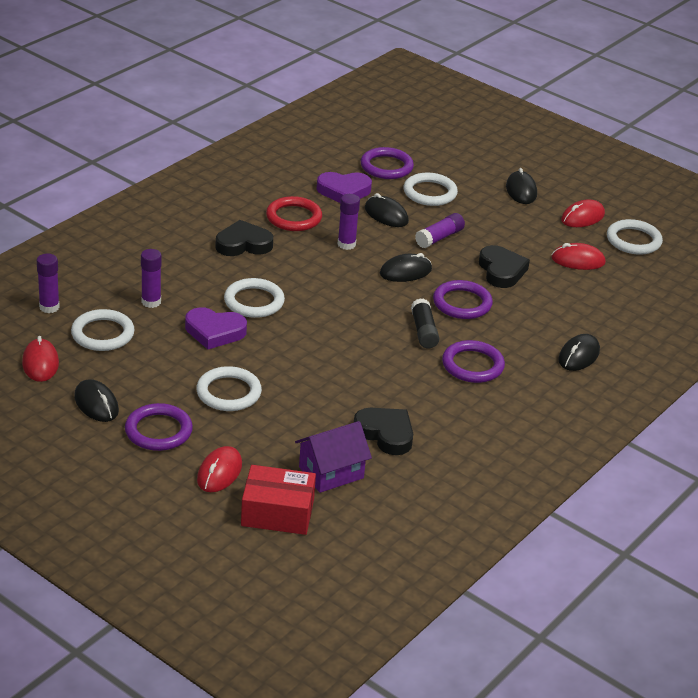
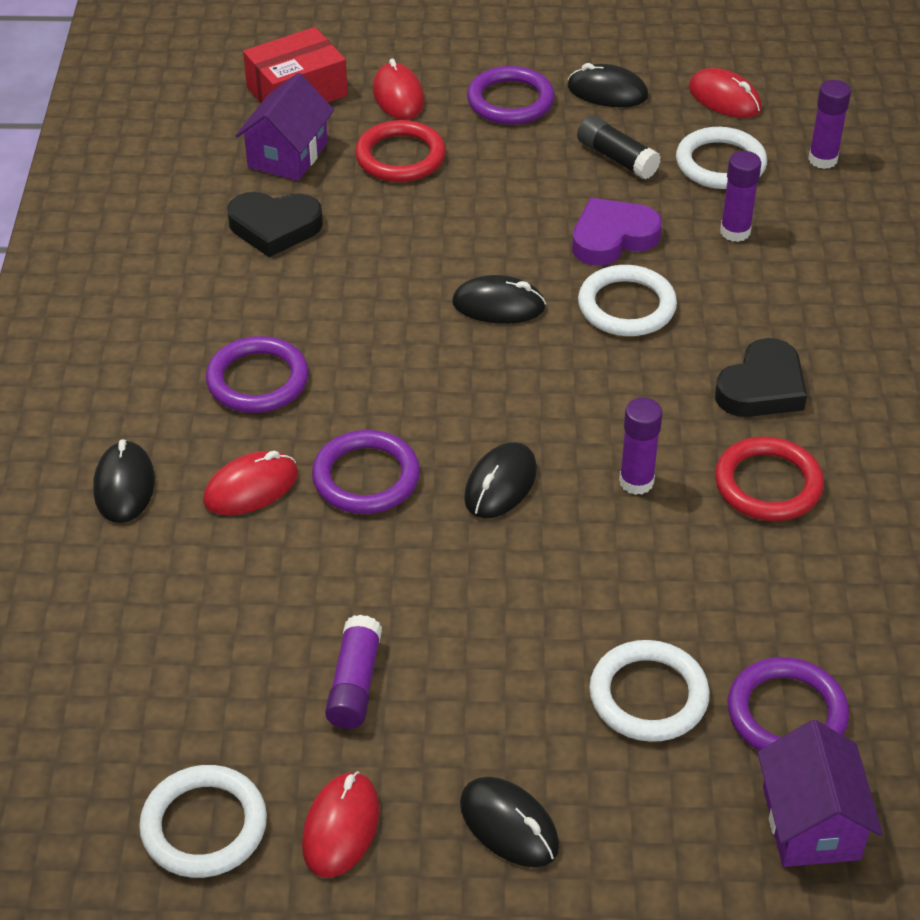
camera: 145 degrees right, 10 degrees up
white ring [196,366,262,411] -> none
purple heart [317,172,372,203] -> none
black mouse [365,193,409,227] -> black mouse moved to [452,275,546,324]
black glue stick [411,298,439,348] -> black glue stick moved to [577,115,661,179]
purple glue stick [415,213,465,248] -> purple glue stick moved to [325,615,382,729]
black heart [479,245,530,288] -> none
red mouse [551,243,606,270] -> red mouse moved to [203,451,298,515]
none -> red ring [355,120,446,182]
none -> purple house [758,720,883,867]

